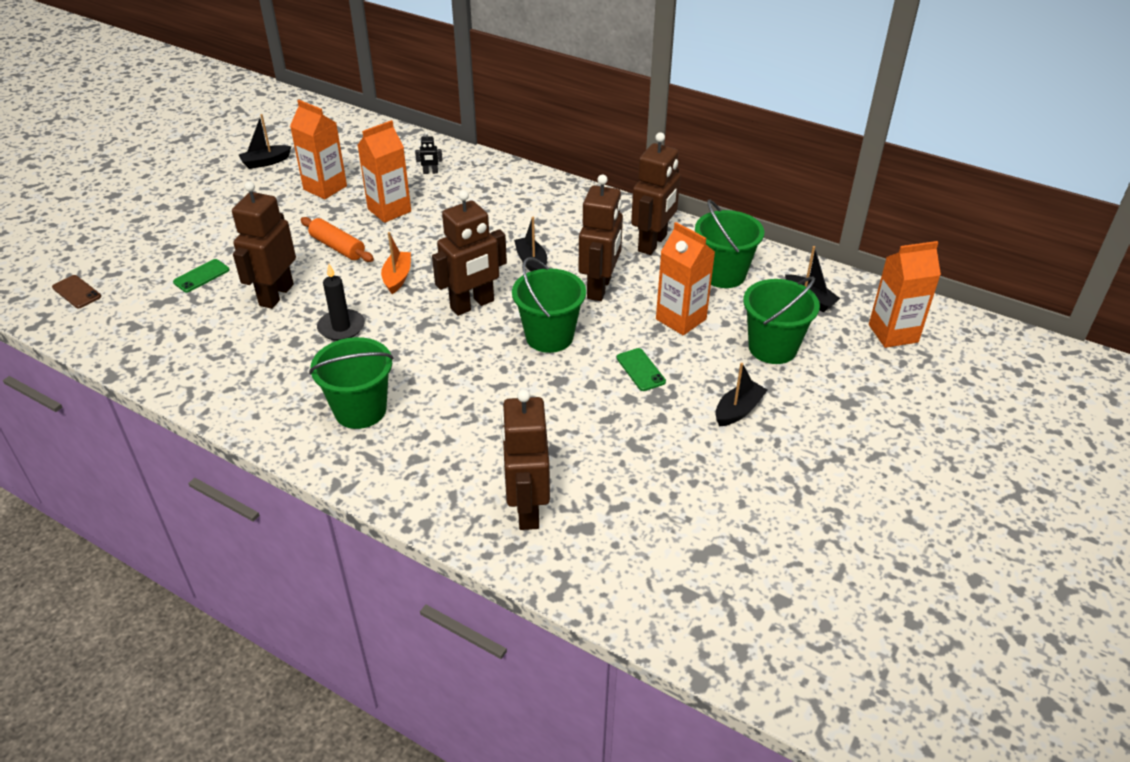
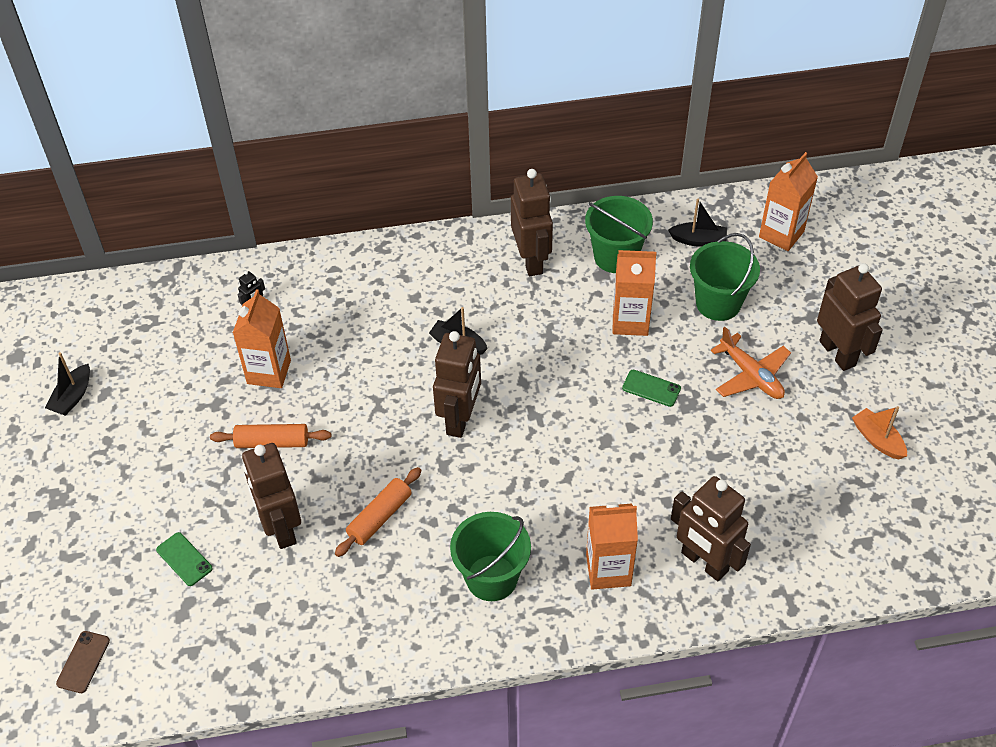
camera: 40 degrees left, 10 degrees up
brown phone [52,275,101,308] -> brown phone turned 75 degrees counterclockwise [56,631,110,693]
green phone [173,259,229,293] -> green phone turned 45 degrees counterclockwise [156,532,213,586]
orange carton [290,100,347,199] -> orange carton moved to [586,502,638,590]
black candle [317,264,365,341] -> orange rolling pin [335,467,421,557]
orange boat [381,232,411,294] -> orange boat moved to [852,406,907,459]
green bucket [512,257,586,353] -> none
brown robot [578,175,623,301] -> brown robot moved to [817,263,883,371]
black boat [715,363,768,426] -> orange plane [711,327,791,399]

